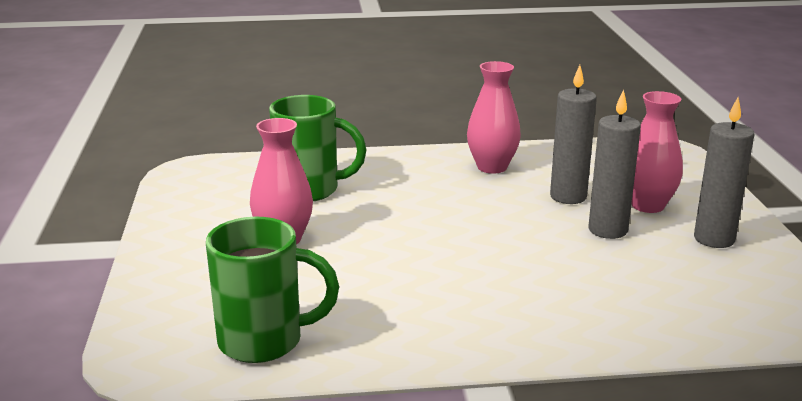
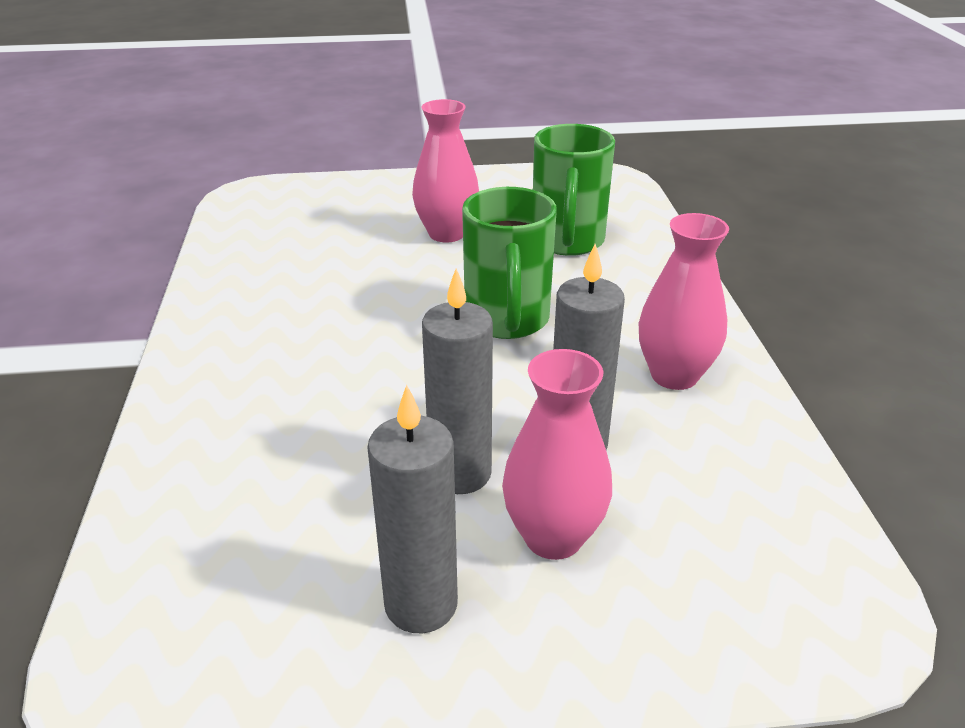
camera: 90 degrees right, 10 degrees up
green mug [206,217,339,363] -> green mug moved to [462,187,557,339]

